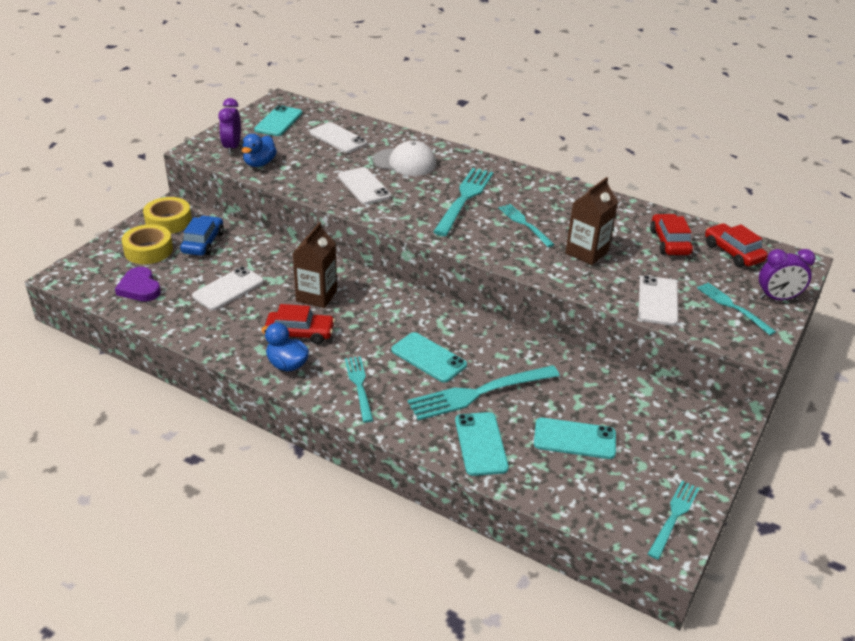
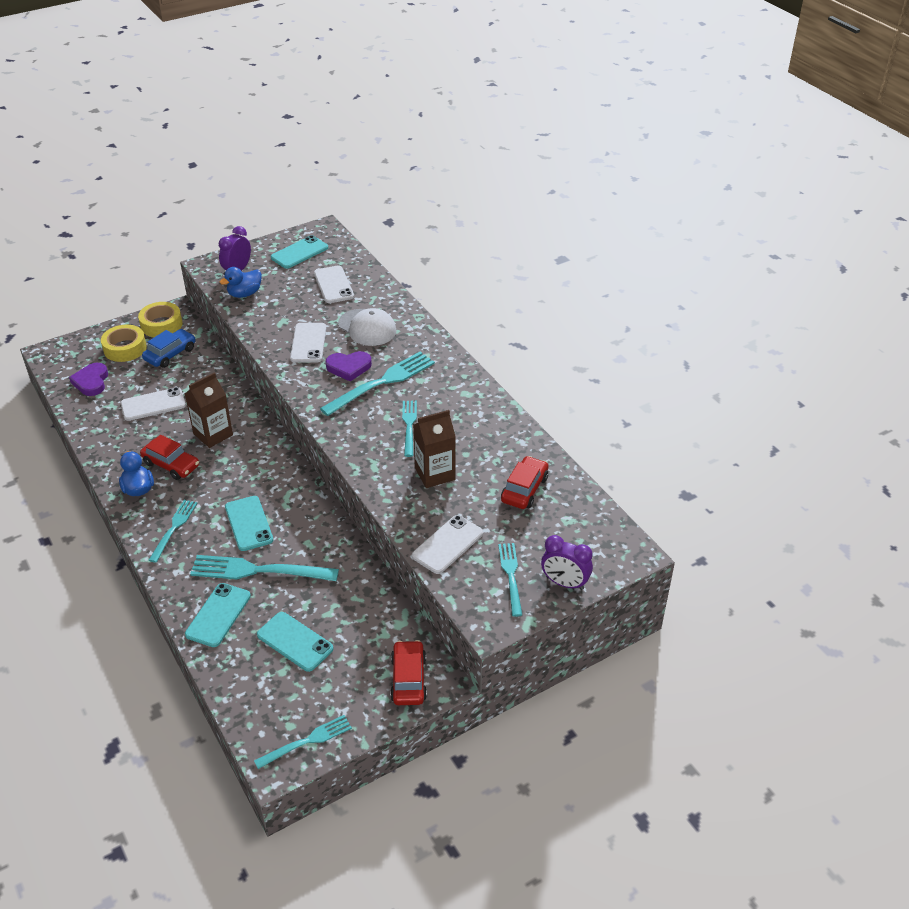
camera: 30 degrees right, 5 degrees up
red car [705,223,768,267] -> red car moved to [390,640,427,705]
none -> purple heart [326,351,372,382]

